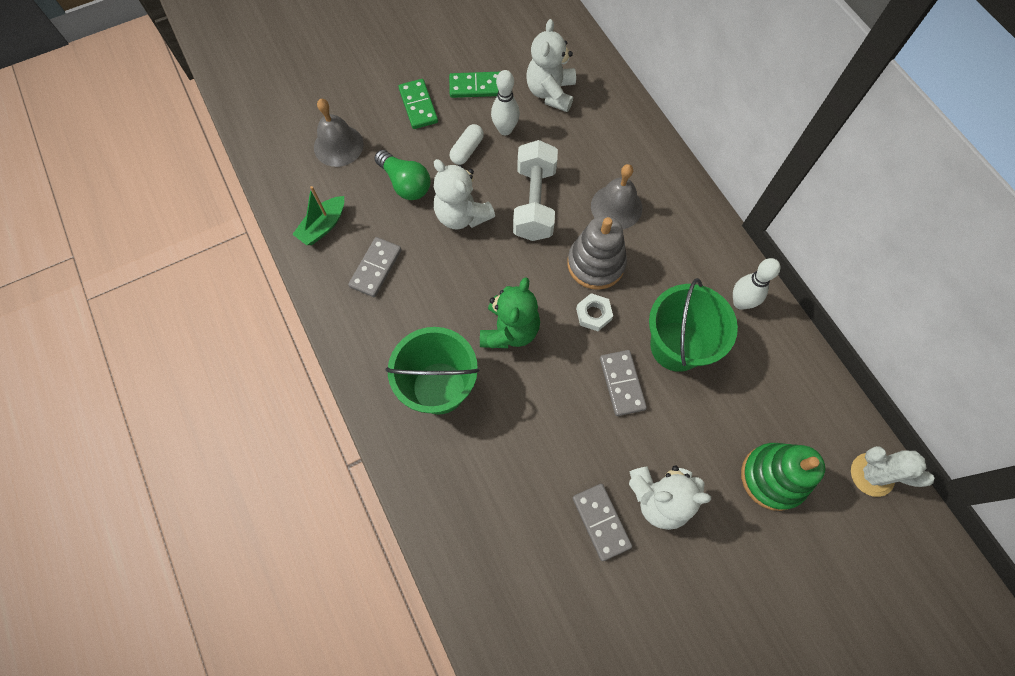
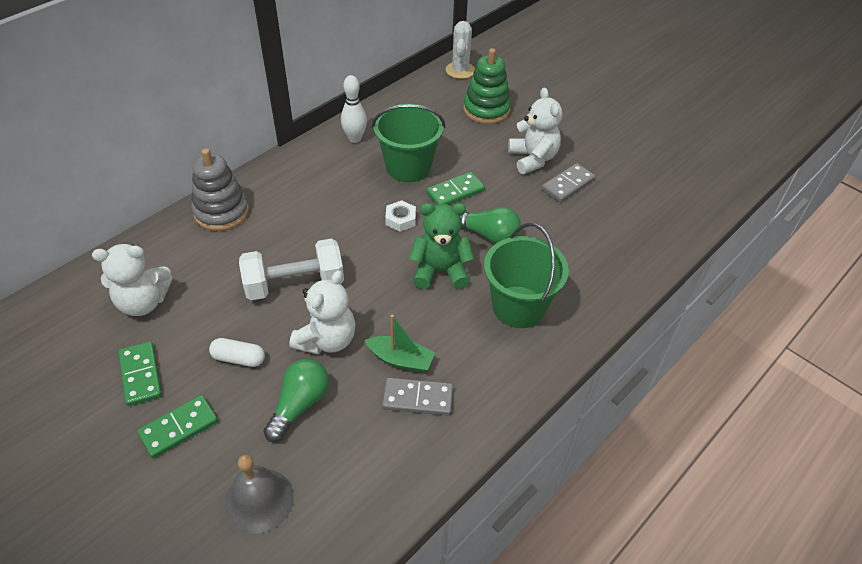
camera: 110 degrees left, 20 degrees down
green boat [292,186,344,245] -> green boat moved to [365,315,435,373]
white bowling pin [491,70,520,135] -> none
grey stacking toy [567,215,627,290] -> grey stacking toy moved to [191,148,249,231]
grey bell [591,164,642,229] -> none
grey domino [600,350,647,416] -> green domino [426,172,485,205]
none -> green light bulb [461,207,521,244]

